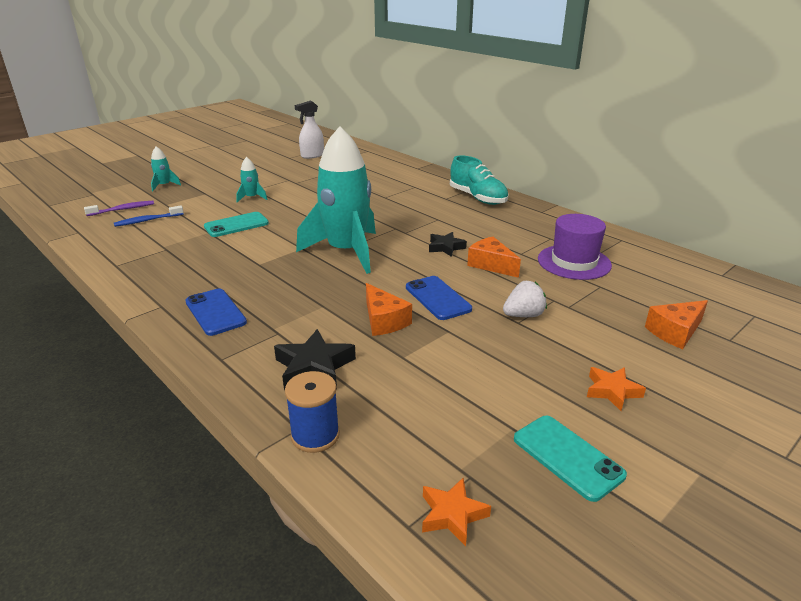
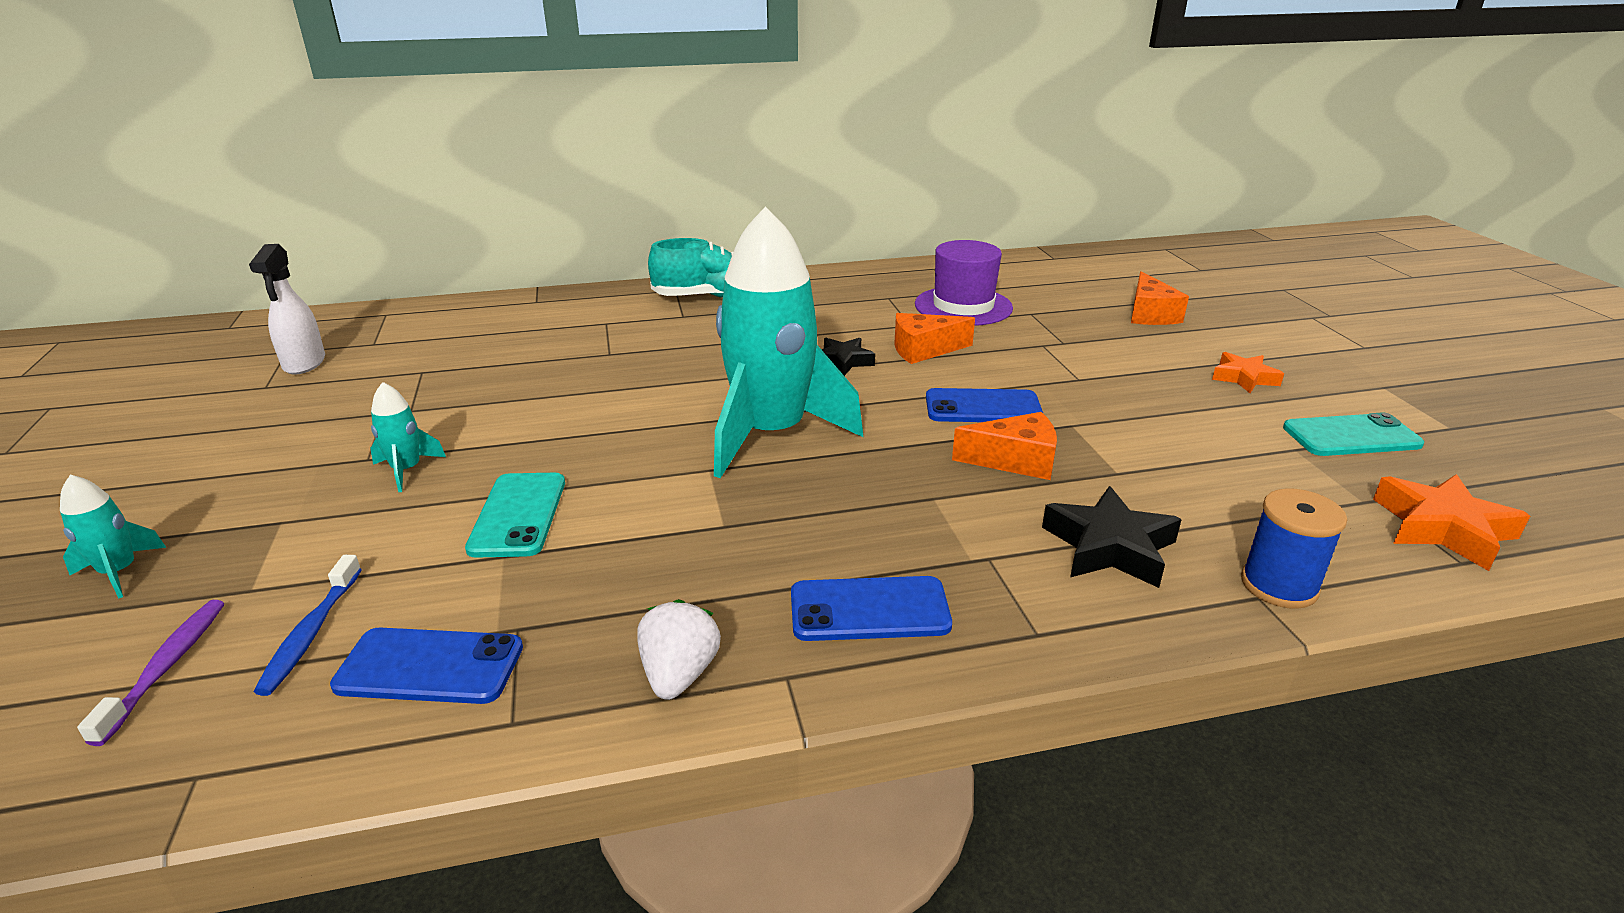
camera: 60 degrees left, 0 degrees up
orange star [422,478,491,546] -> orange star [1373,474,1530,571], size x1.53
white strawberry [503,281,547,317] -> white strawberry moved to [637,599,721,700]
none -> blue phone [330,628,523,704]

